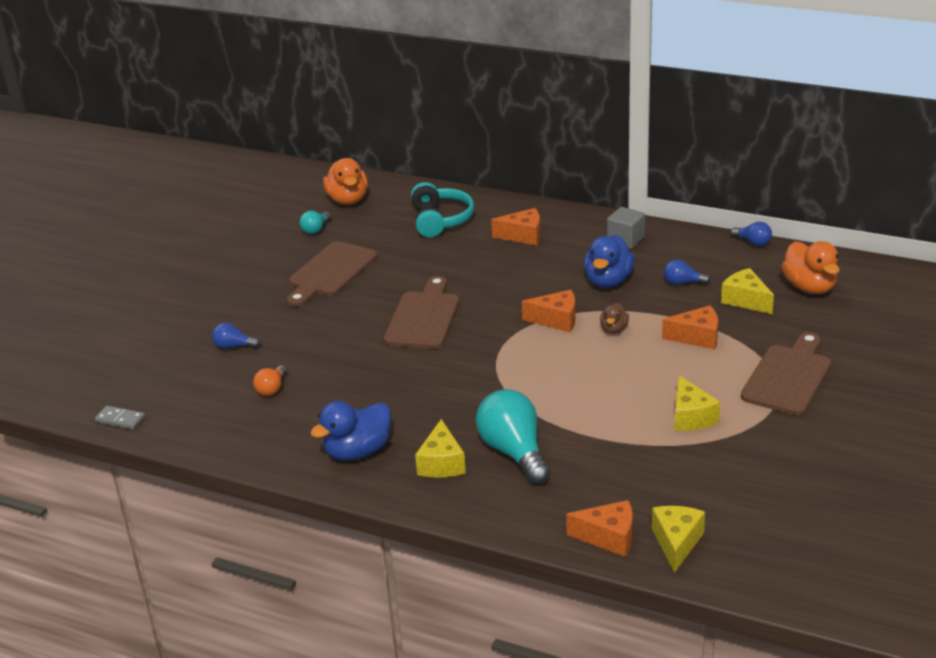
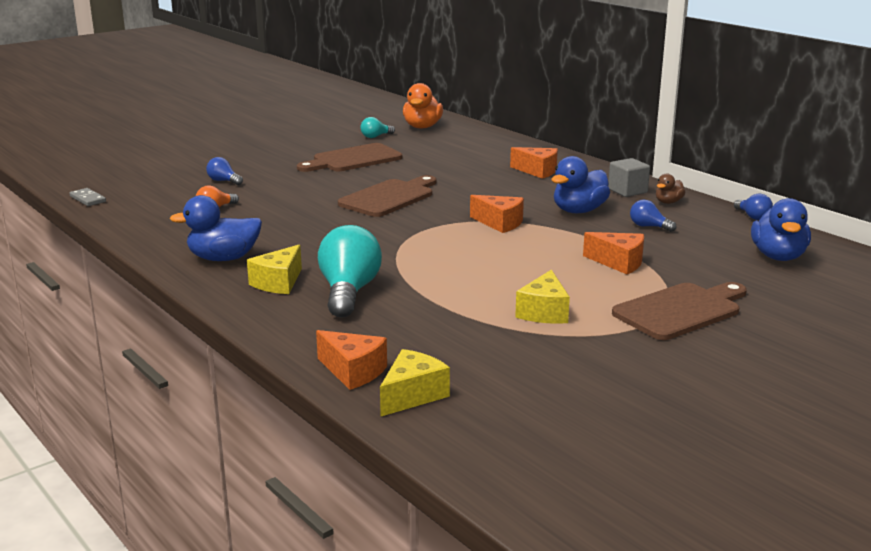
camera: 25 degrees right, 10 degrees down
turquoise headphones [411,182,474,237] -> none
brown duck [600,303,629,334] -> brown duck moved to [656,173,686,204]
yellow cheese [721,268,774,314] -> none
orange duck [781,241,840,294] -> blue duck [751,198,811,261]

